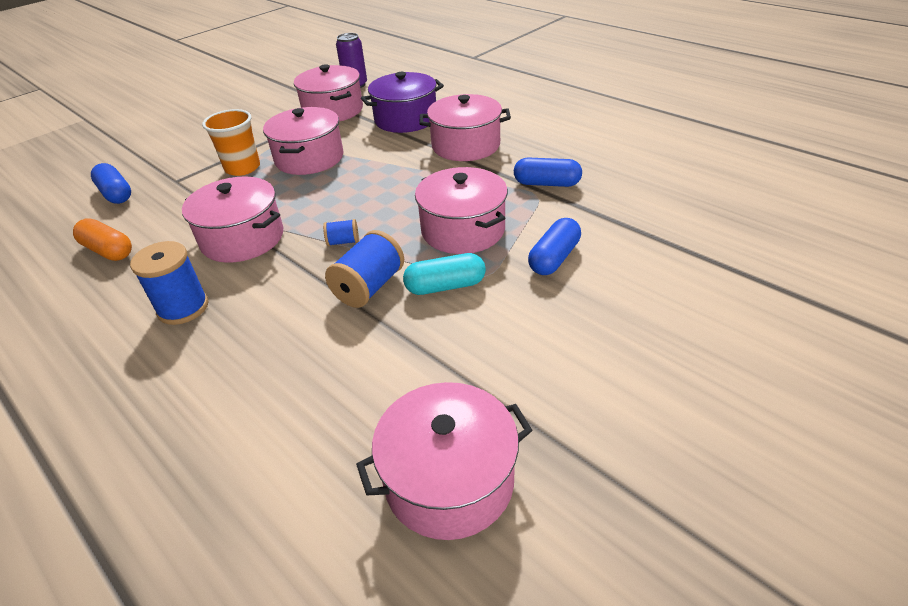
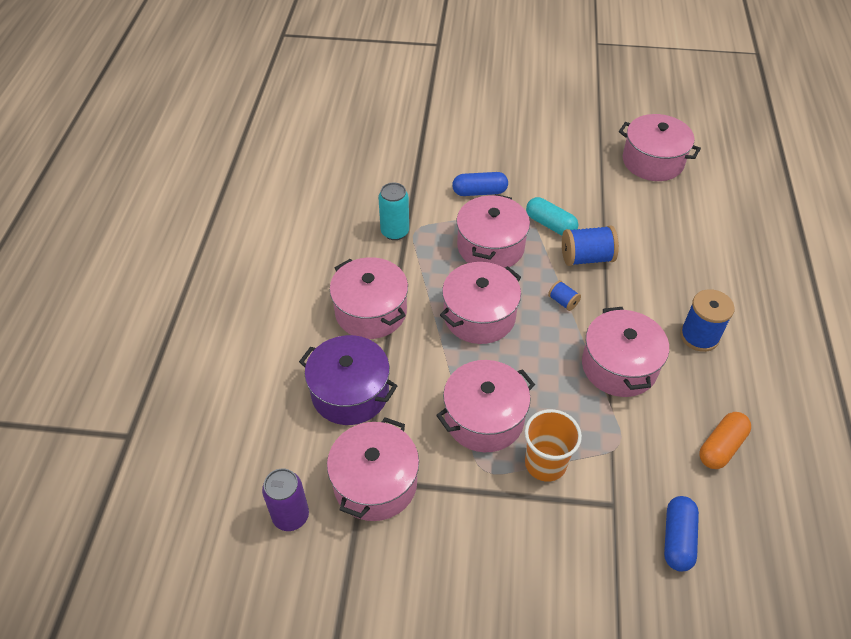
camera: 130 degrees left, 10 degrees up
orange capsule [73,218,132,261] -> orange capsule turned 45 degrees clockwise [699,412,751,469]
blue capsule [514,158,582,187] -> turquoise can [378,182,409,240]
none -> pink pot [440,262,521,344]

